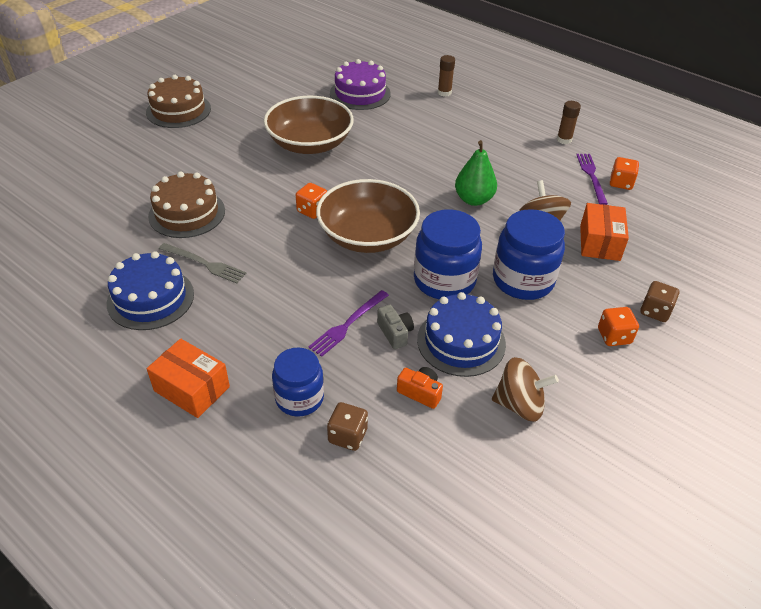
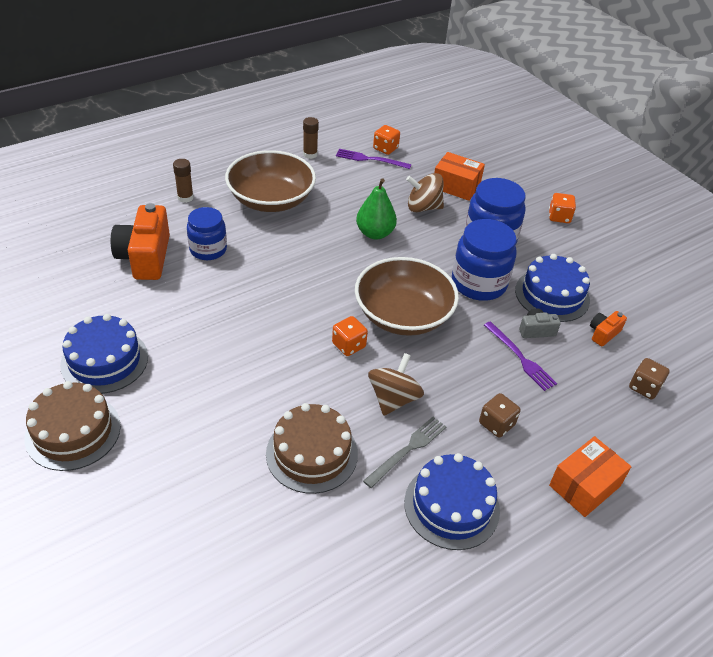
camera: 75 degrees left, 0 degrees up
brown bowl [264,96,354,154] -> brown bowl moved to [225,150,316,212]
blue jar [272,347,324,417] -> blue jar moved to [187,207,227,260]
purple cake [330,59,391,110] -> orange camera [111,203,170,280]
brown spinning top [492,357,559,421] -> brown spinning top moved to [368,353,424,416]
brown dice [640,281,679,322] -> brown dice moved to [479,393,521,438]
none -> blue cake [60,314,148,394]

